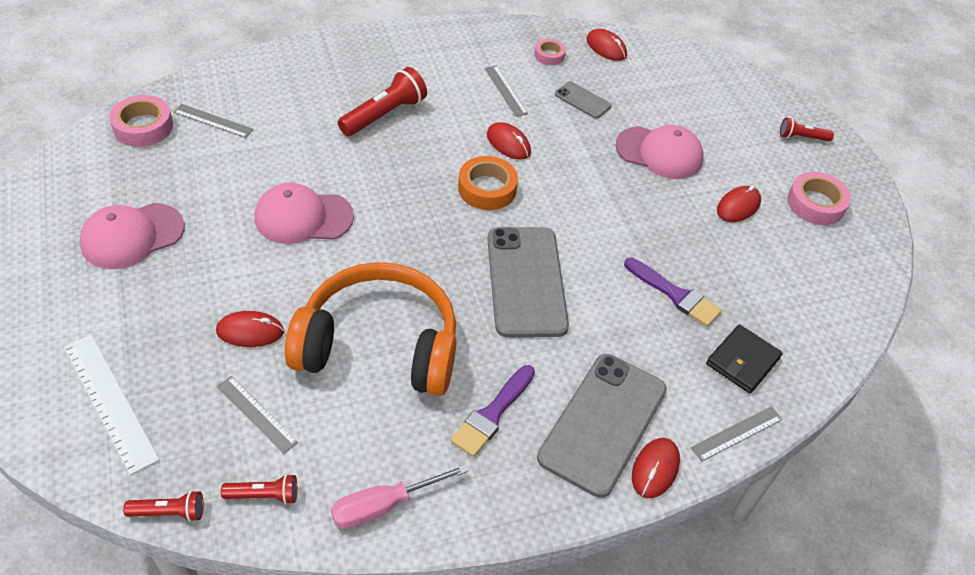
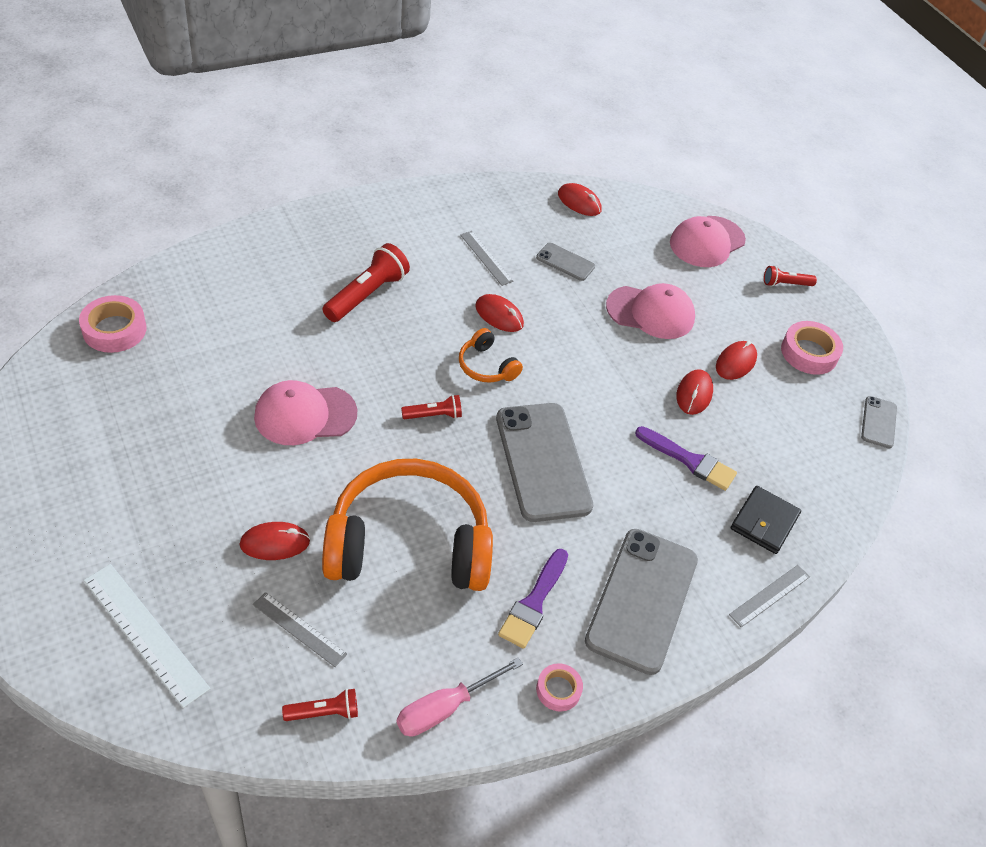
camera: 10 degrees left, 0 degrees up
pink cap [80,203,185,269] -> pink cap moved to [670,216,746,267]
red flashlight [123,491,204,522] -> red flashlight moved to [401,395,462,419]
grey ruler [173,104,254,138] -> none
orange tape [458,156,518,210] -> orange headphones [459,328,523,383]
pink tape [534,39,566,65] -> pink tape moved to [536,663,583,712]
red mouse [632,438,680,498] -> red mouse moved to [676,369,713,415]
none -> grey phone [861,396,897,448]

